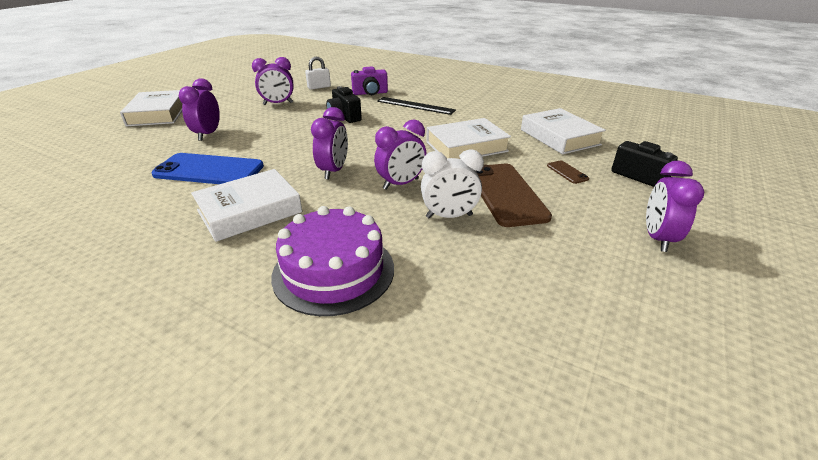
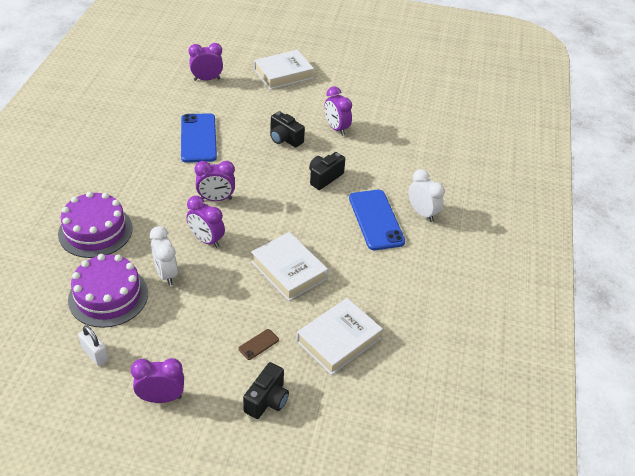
camera: 70 degrees right, 10 degrees up
purple clock [179,78,220,141] -> purple clock moved to [189,43,223,81]
white book [191,169,302,242] -> none
white padlock [305,57,331,90] -> white padlock moved to [78,325,109,366]
purple camera [351,66,388,95] -> none
black ruler [377,97,456,115] -> blue phone [349,190,405,250]
brown phone [476,164,552,227] -> none
none -> purple cake [68,254,148,328]
none -> black camera [270,111,305,148]
none -> white clock [408,169,445,222]

